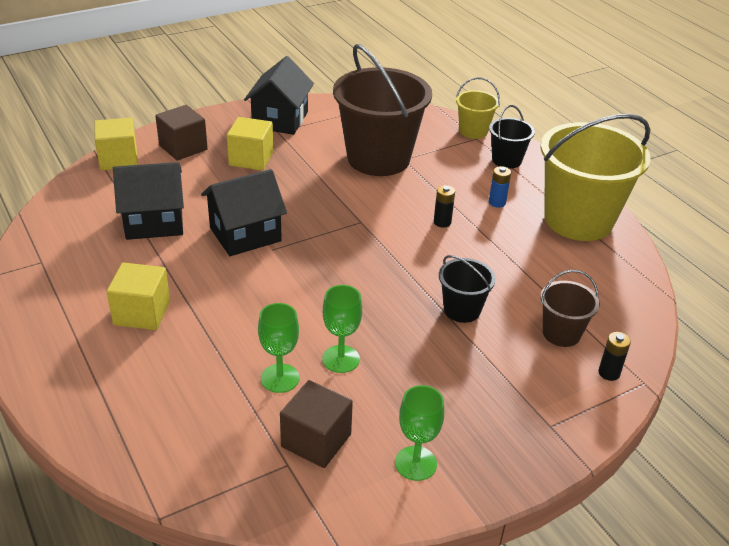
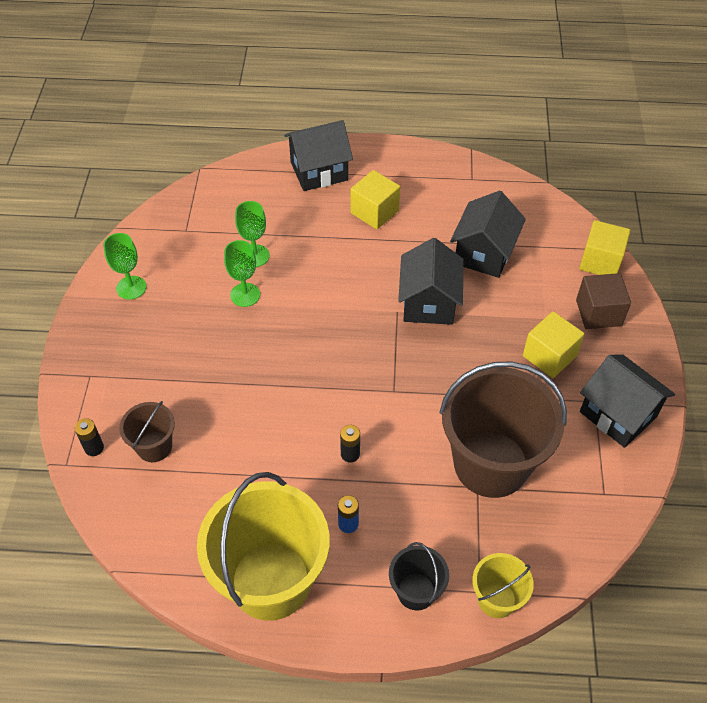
camera: 125 degrees right, 15 degrees up
brown cube [280,380,353,468] -> none
black bucket [439,255,496,323] -> none
none -> black house [284,120,353,191]

